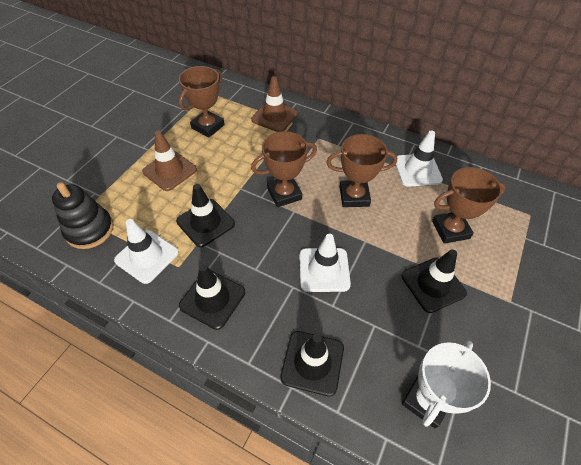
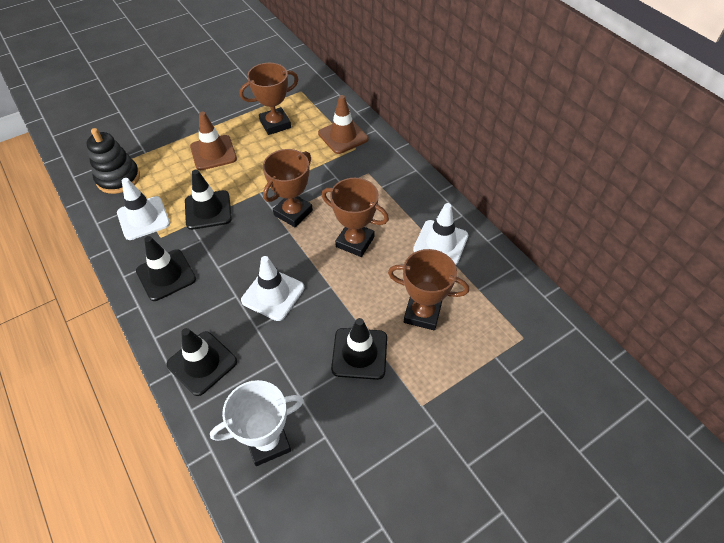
camera: 30 degrees right, 0 degrees up
brown trophy [251,131,317,207] -> brown trophy turned 60 degrees counterclockwise [263,149,313,227]

